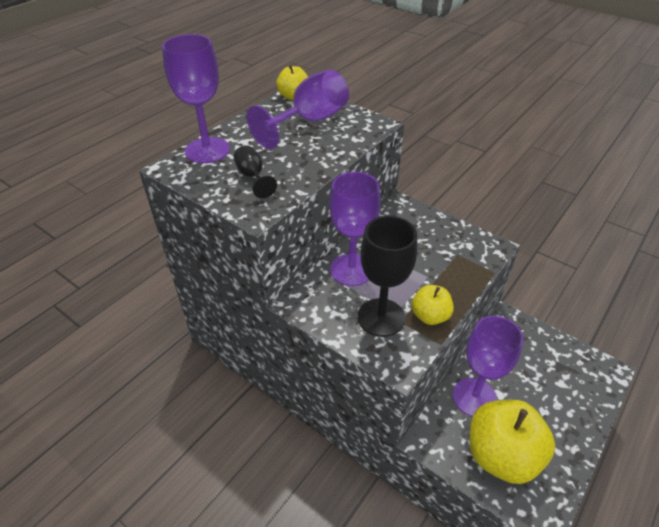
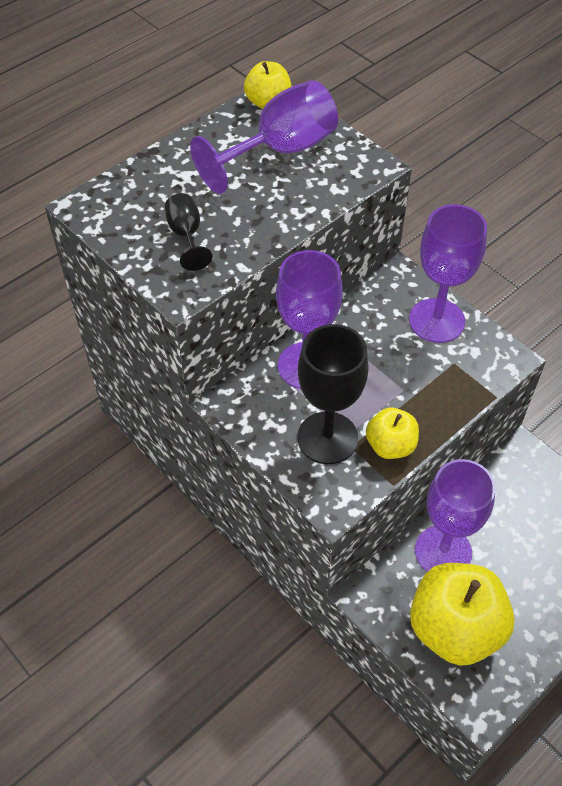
camera: 10 degrees right, 10 degrees up
purple goblet [162,34,230,163] -> purple goblet moved to [409,204,487,343]

